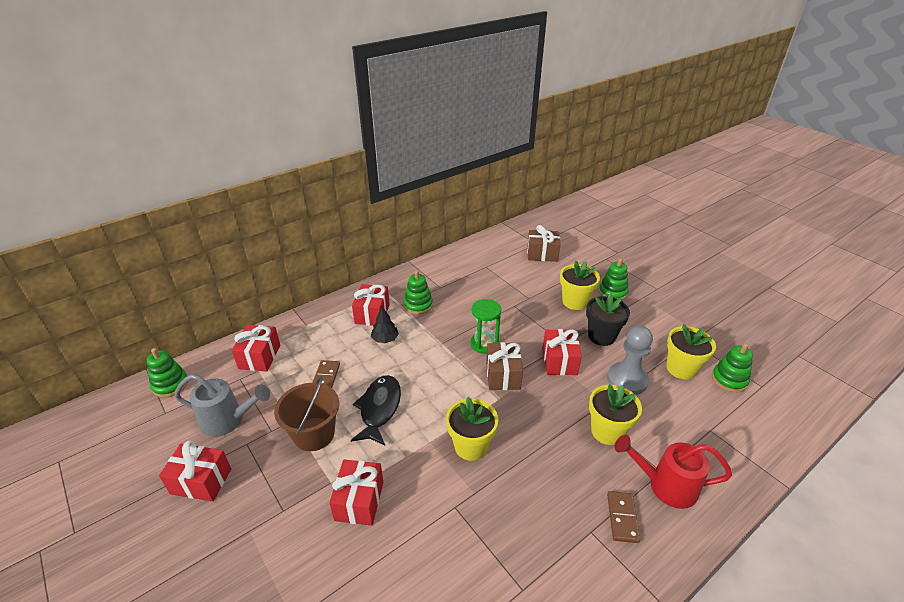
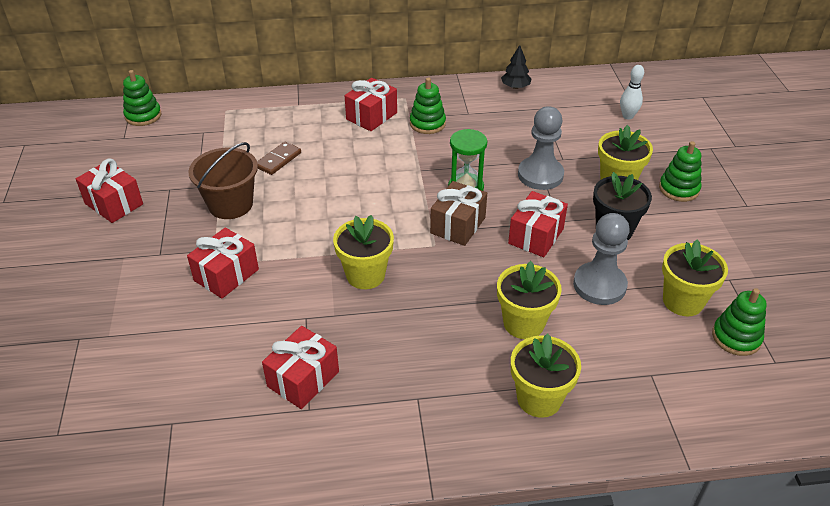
camera: 30 degrees right, 5 degrees up
grey watering can [174,374,270,437] -> none
red gift [231,325,281,372] -> red gift moved to [262,326,339,409]
black fish [351,375,401,446] -> none
black tree [371,307,399,343] -> black tree moved to [501,45,532,89]
brown gift [527,225,561,262] -> white bowling pin [620,65,644,119]
brown domino [607,491,640,543] -> none
red watering can [614,435,732,509] -> yellow flower pot [511,333,581,418]
none -> grey pawn [518,106,564,190]

